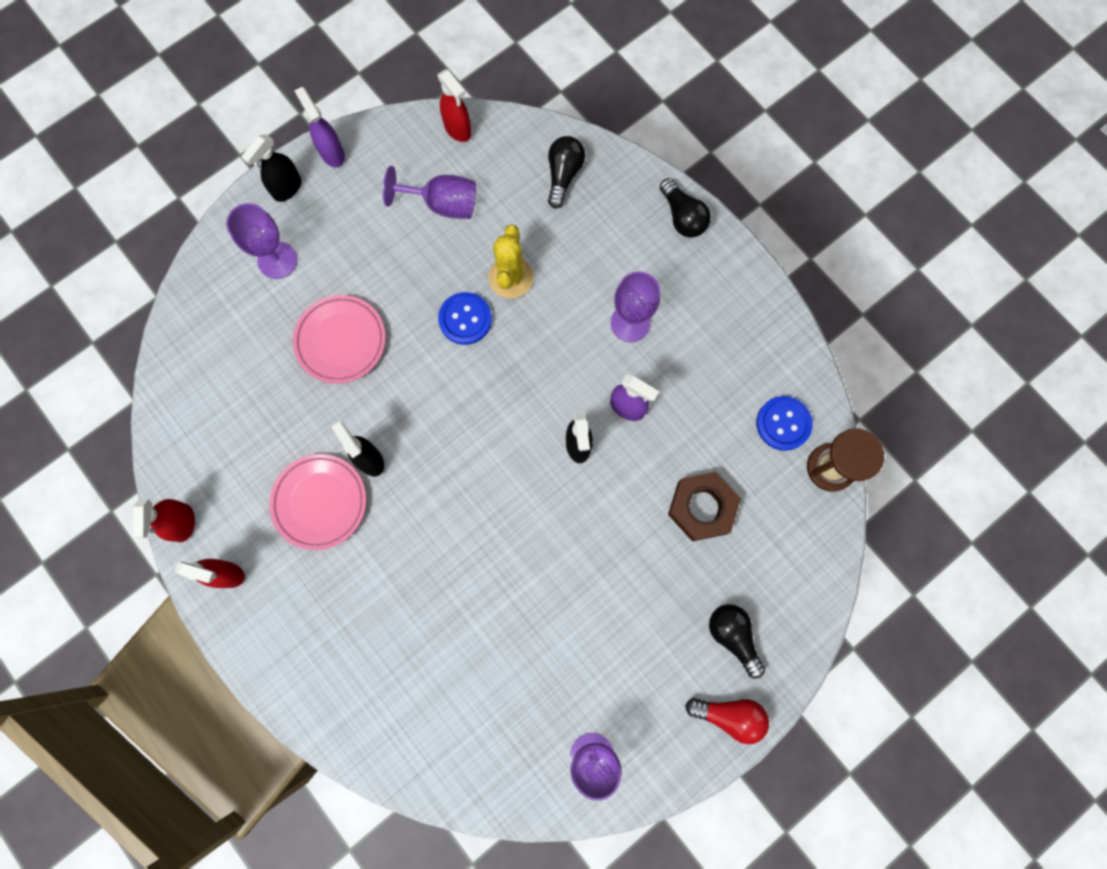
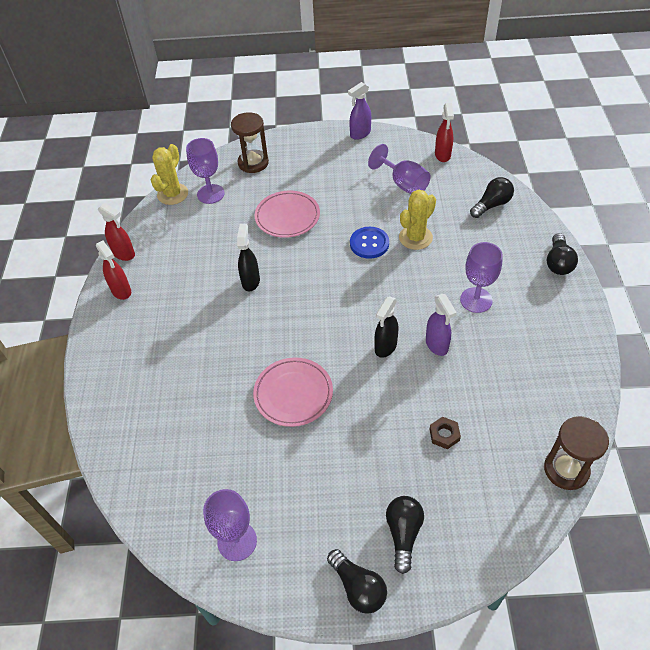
camera: 40 degrees right, 25 degrees down
red spray bottle [132,499,195,542] -> red spray bottle turned 90 degrees counterclockwise [98,203,135,261]
purple goblet [226,203,297,279] -> purple goblet moved to [186,138,225,204]
black spray bottle [241,134,301,202] -> none
pink plate [269,454,366,550] -> pink plate moved to [253,358,333,427]
purple spray bottle [294,87,345,167] -> purple spray bottle turned 135 degrees counterclockwise [348,82,371,140]
brown nut [668,472,741,541] -> brown nut [430,417,461,449], size x0.52
red light bulb [685,698,769,744] -> black light bulb [327,549,387,614]
blue button [756,396,813,451] -> none
none -> yellow cactus [151,144,188,205]
none -> brown hourglass [231,112,269,173]

